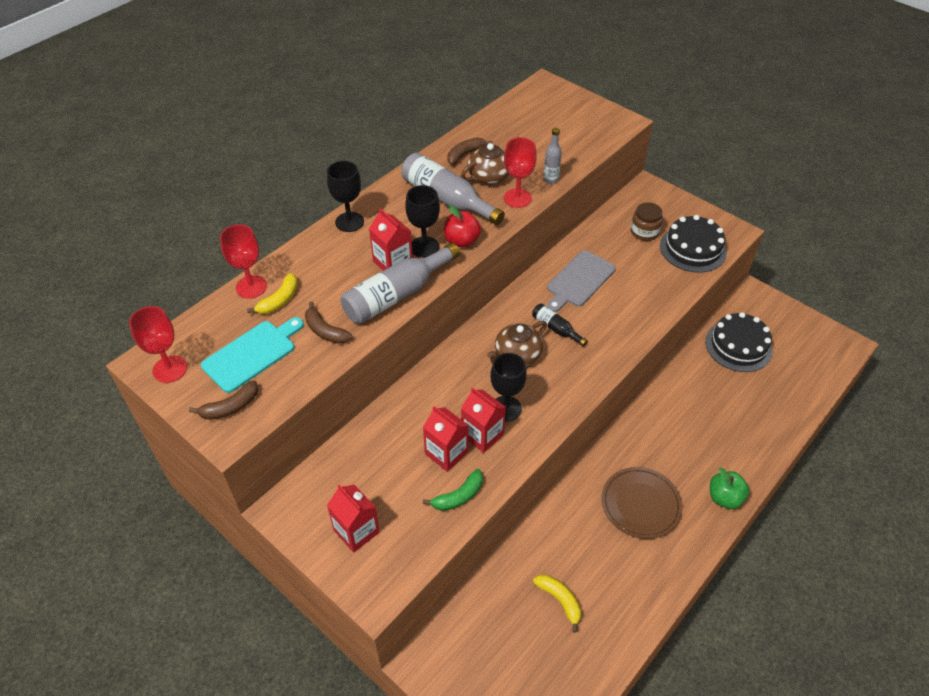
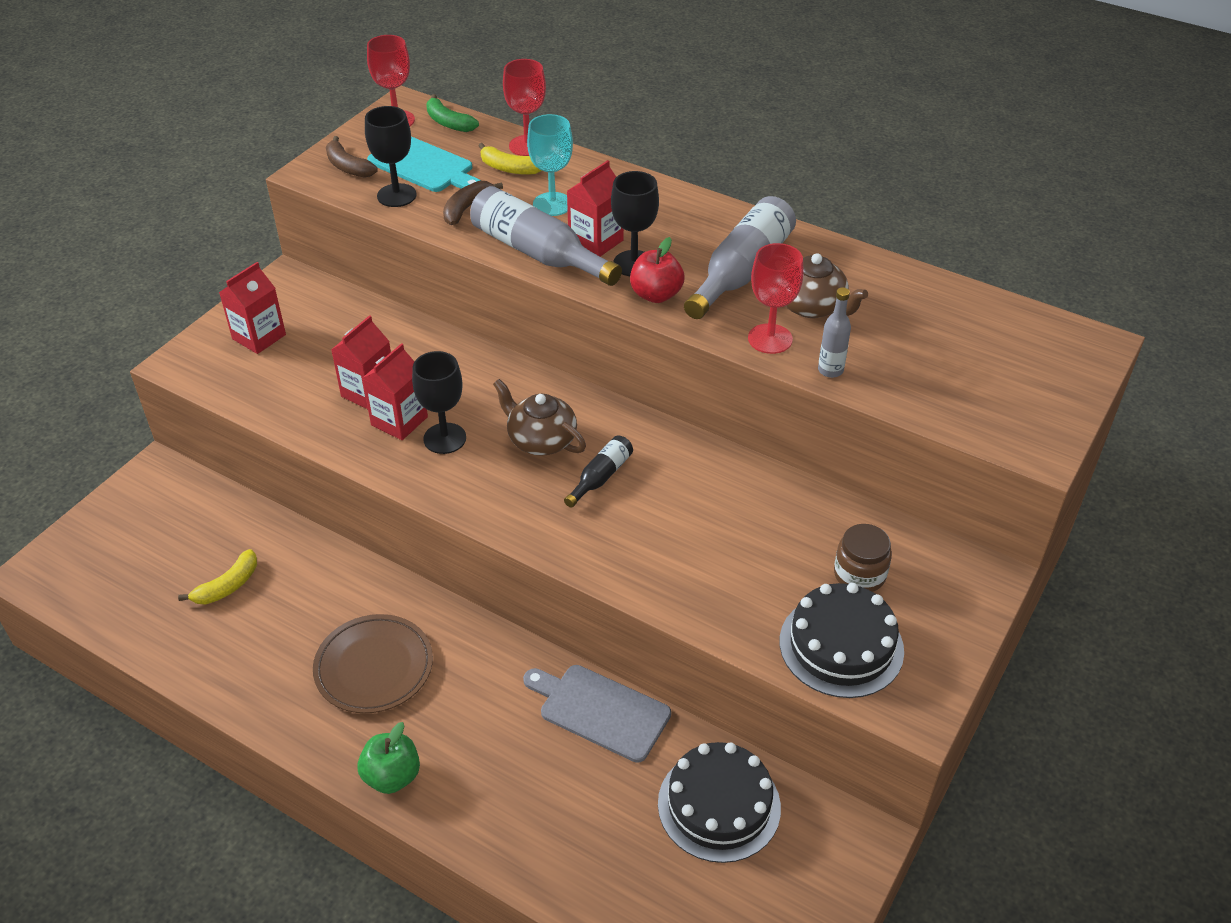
camera: 80 degrees right, 5 degrees down
black goblet [327,161,364,232] -> black goblet moved to [365,106,416,207]
green banana [423,469,483,511] -> green banana moved to [426,94,479,132]
brown banana [447,137,493,165] -> none
grey cutting board [547,250,616,312] -> grey cutting board moved to [523,665,671,763]
none -> turquoise goblet [527,114,573,216]

